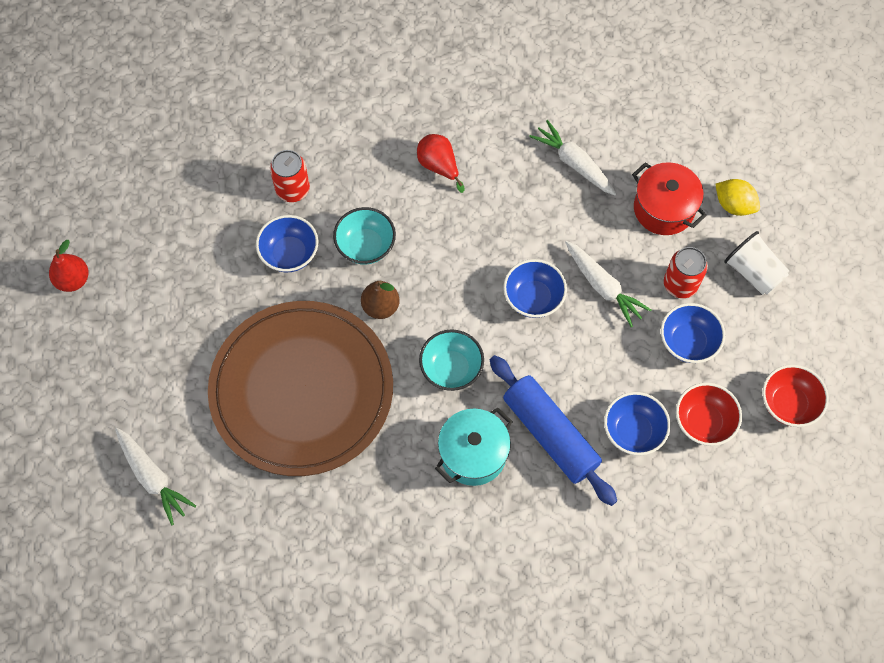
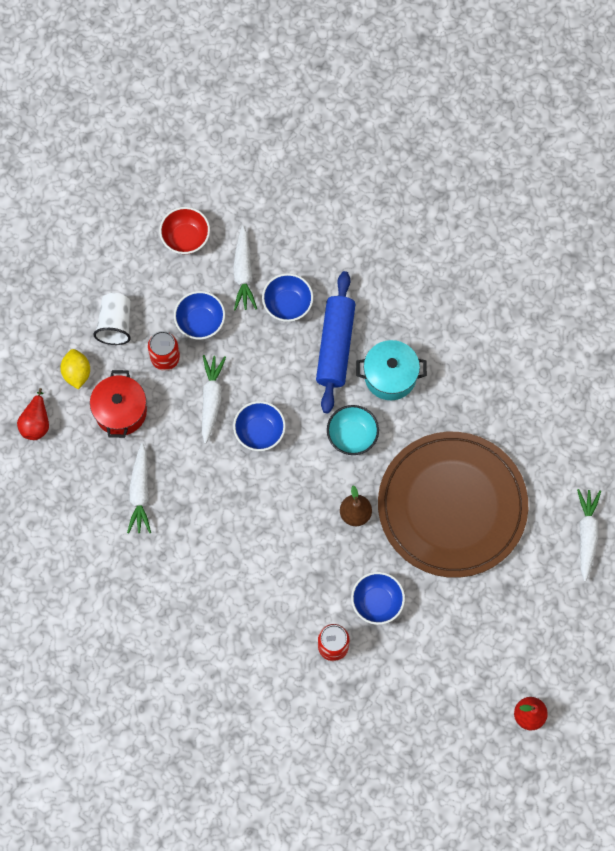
camera: 135 degrees left, 5 degrees up
turquoise bowl [333,207,396,265] -> none
red pear [417,134,464,193] -> red pear moved to [17,388,49,440]
red bowl [676,383,742,446] -> white carrot [233,225,257,311]

